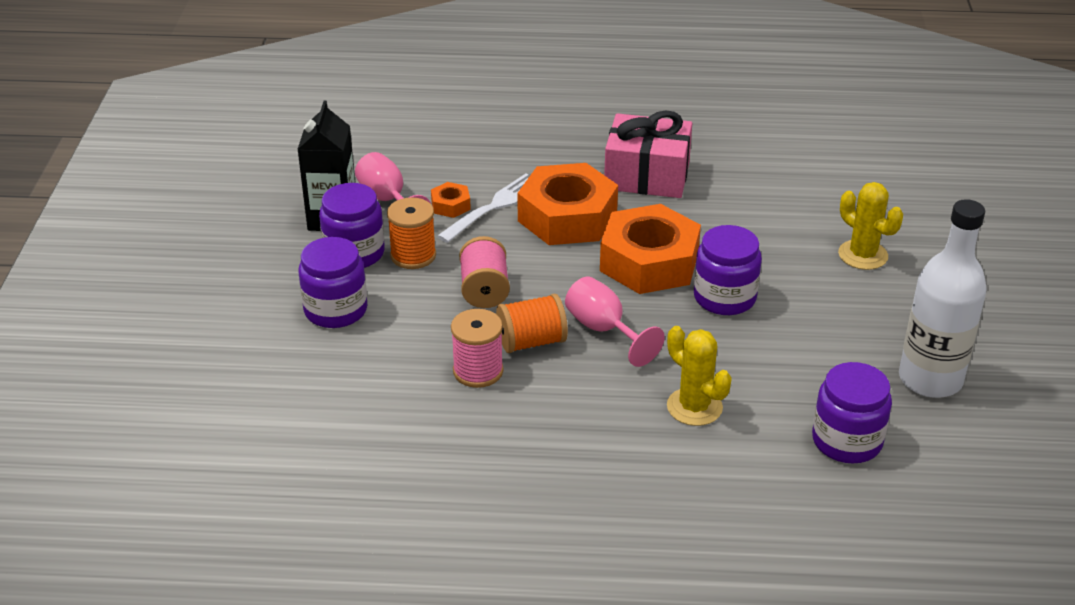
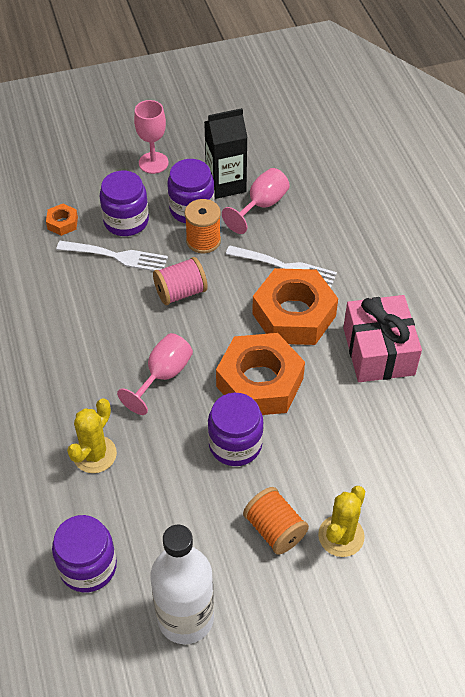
camera: 70 degrees right, 15 degrees up
orange nut [431,182,471,218] -> orange nut moved to [46,204,78,236]
pink spool [451,309,503,388] -> none
orange spool [496,293,568,353] -> orange spool moved to [243,487,309,555]
none -> white fork [56,241,168,271]
none -> pink goblet [134,100,169,174]

